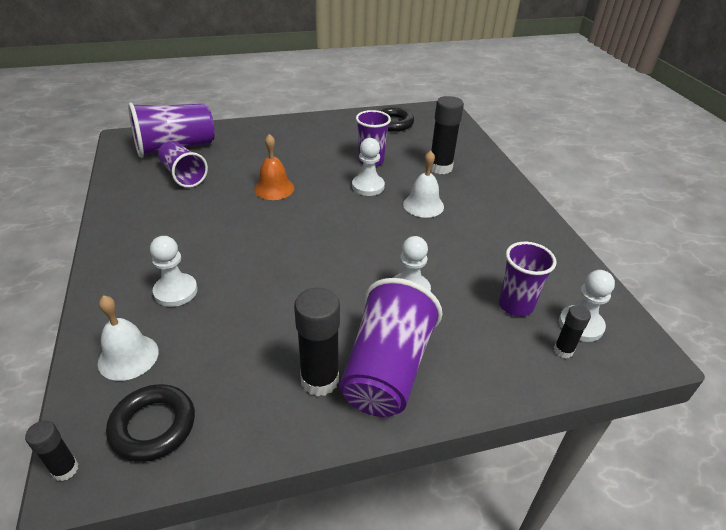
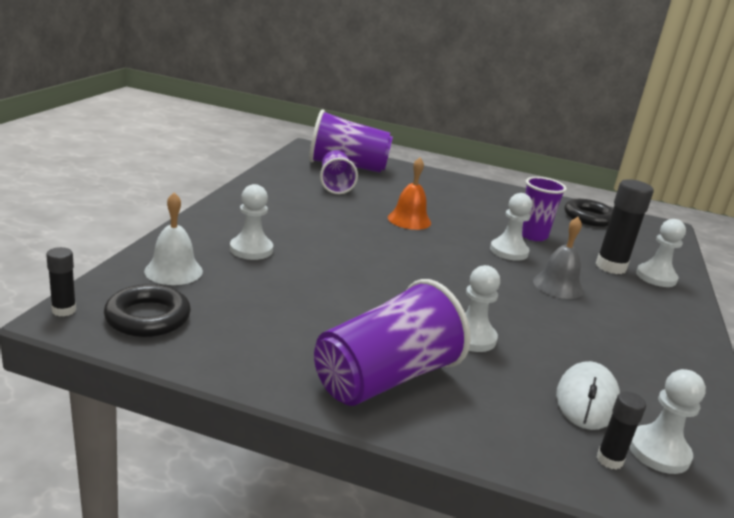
camera: 30 degrees right, 15 degrees down
black glue stick [294,288,340,397] -> none
white bell [403,150,444,218] -> grey bell [533,217,584,299]
purple cup [499,242,557,316] -> white mouse [556,361,620,430]
none -> white pawn [636,219,686,287]

